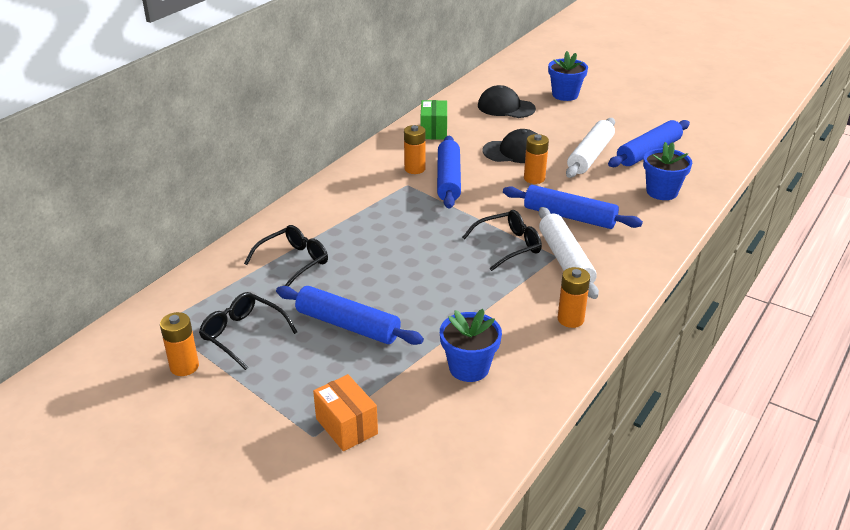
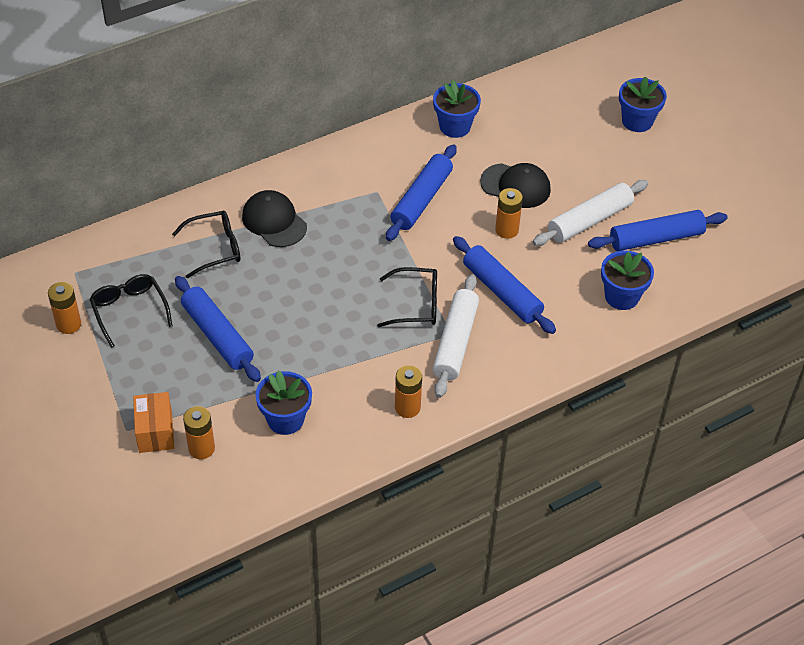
camera: 25 degrees right, 15 degrees up
orange battery [404,125,426,174] -> orange battery moved to [183,406,215,459]
green box [421,100,447,139] -> blue flower pot [433,80,481,138]
black cap [478,85,536,118] -> black cap moved to [242,190,307,247]

